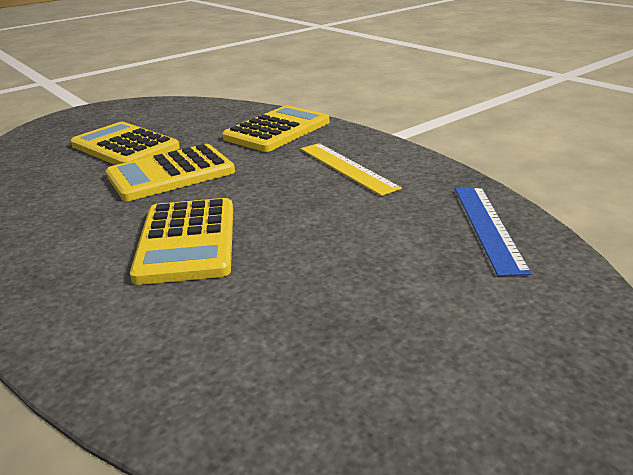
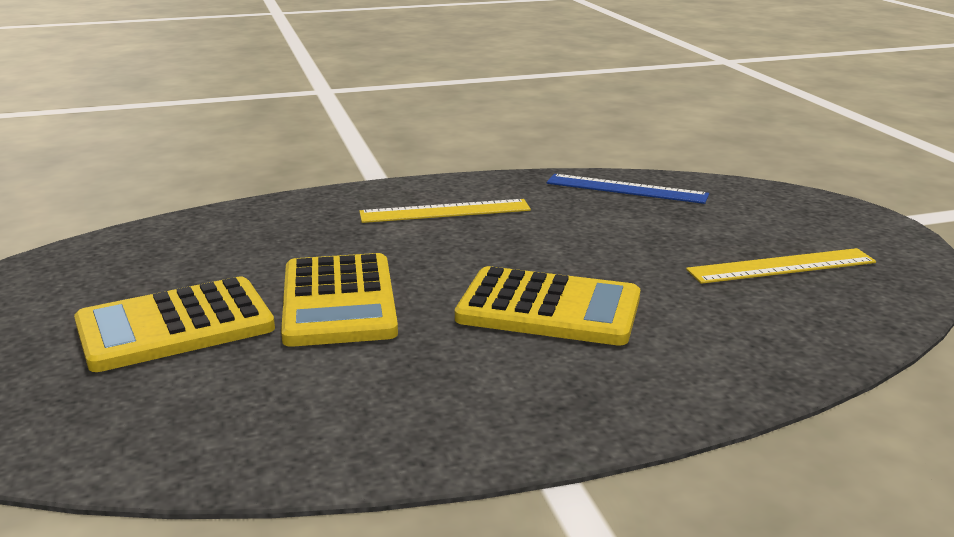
camera: 70 degrees left, 5 degrees down
yellow calculator [222,105,329,152] -> none
none -> yellow ruler [686,248,876,284]

